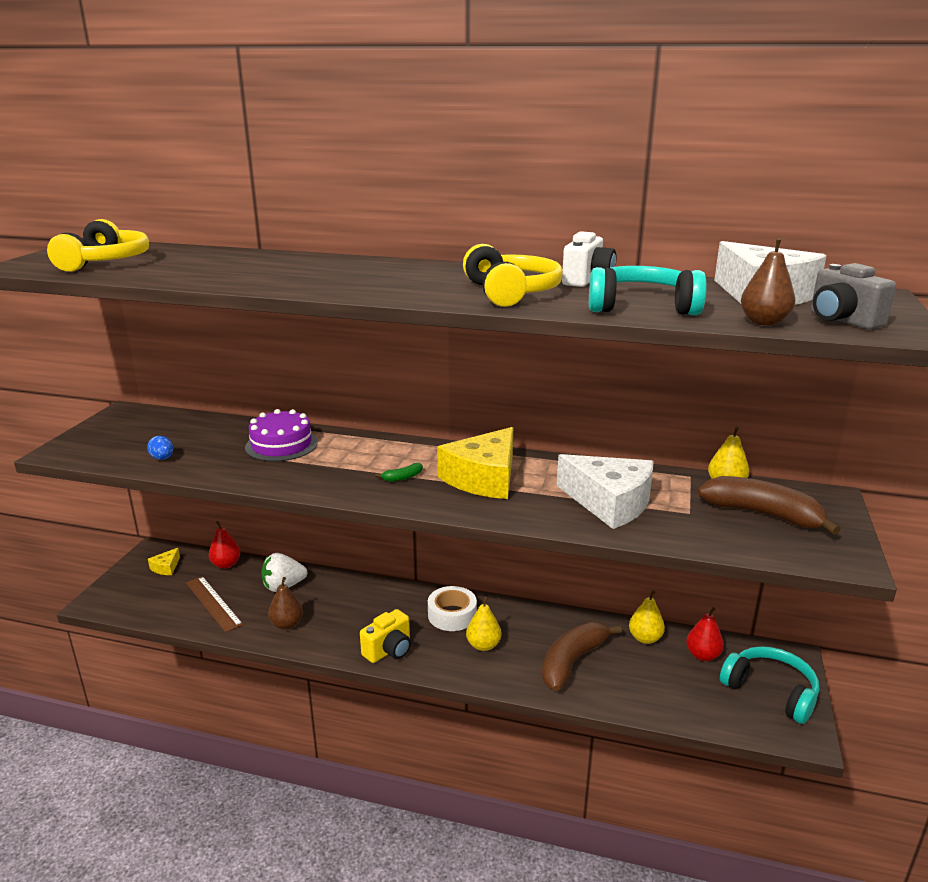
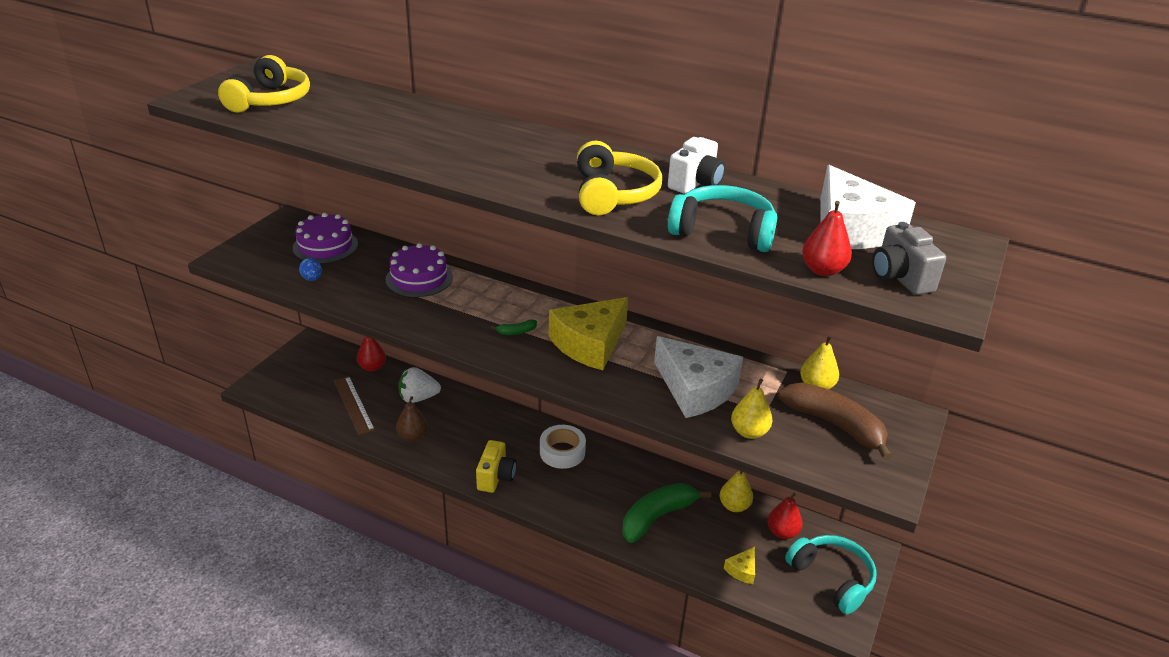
camera: 10 degrees right, 10 degrees up
yellow cheese [148,548,180,575] -> yellow cheese moved to [724,547,755,584]
yellow camera [360,609,411,663] -> yellow camera turned 45 degrees counterclockwise [476,440,516,493]
yellow pear [466,596,502,651] -> yellow pear moved to [731,379,772,439]
brown banana [542,622,622,691] -> green banana [622,483,711,543]
brown pear [741,237,796,326] -> red pear [802,201,852,276]
none -> purple cake [293,213,358,263]

